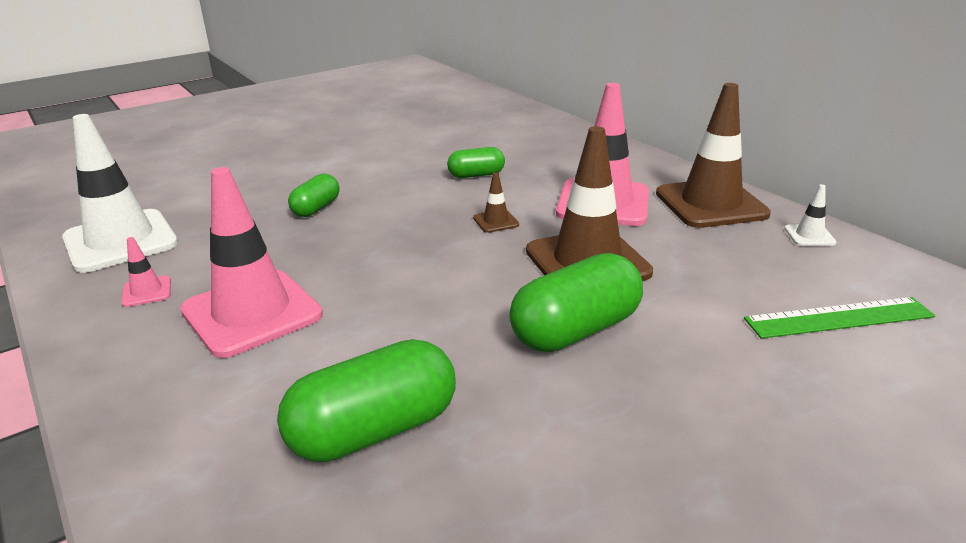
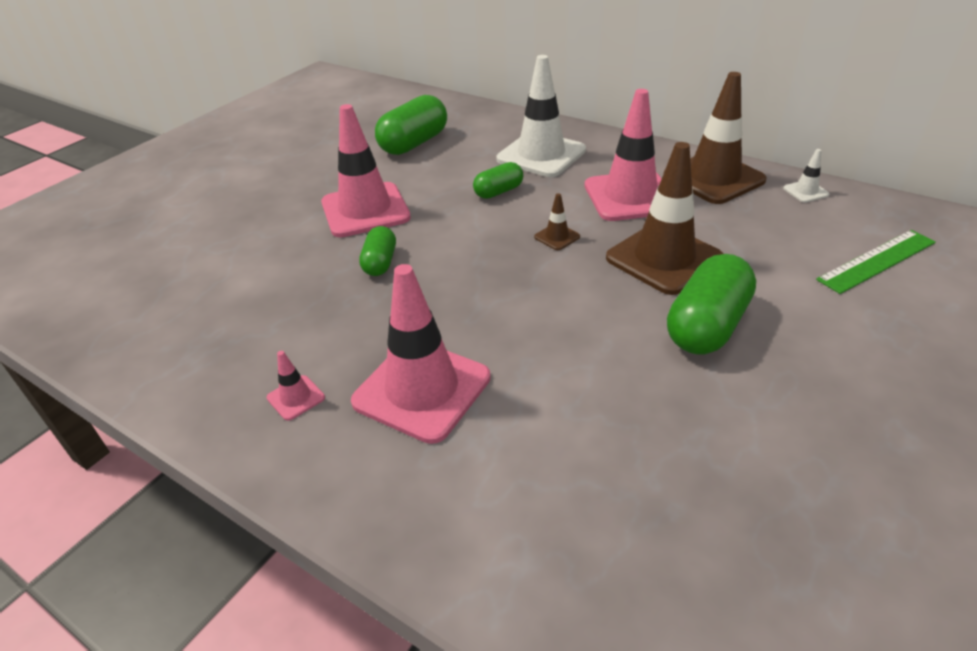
camera: 20 degrees left, 10 degrees up
white traffic cone [62,114,178,273] -> white traffic cone moved to [497,55,586,177]
green capsule [277,339,456,462] -> green capsule moved to [375,95,447,155]
none -> pink traffic cone [321,104,411,237]

